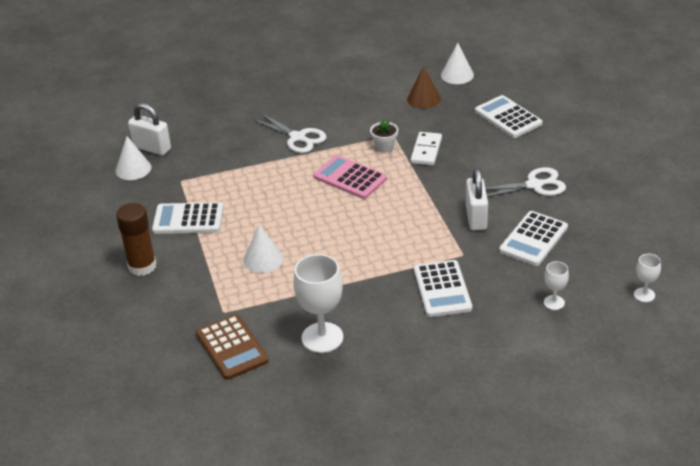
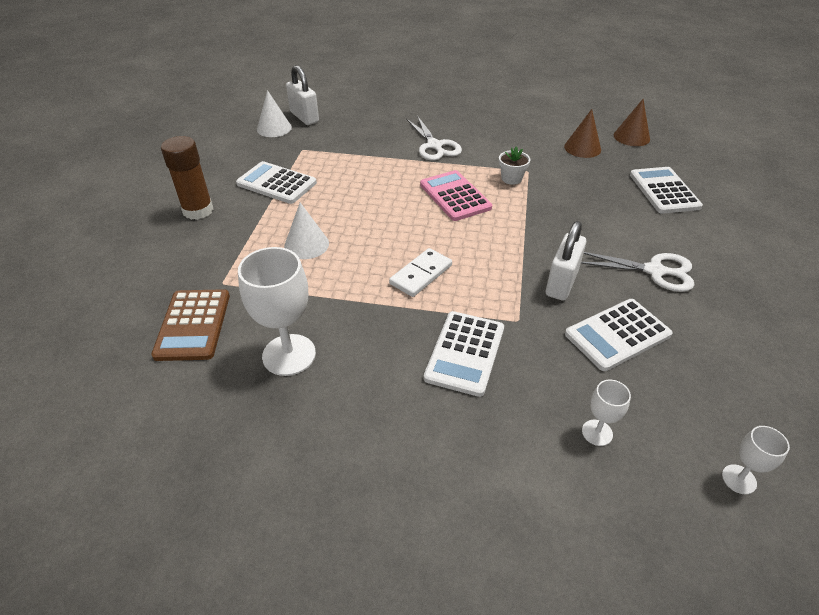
camera: 25 degrees right, 5 degrees up
white domino [410,132,442,165] -> white domino moved to [389,248,452,297]
white cone [441,43,474,84] -> brown cone [614,99,650,146]

